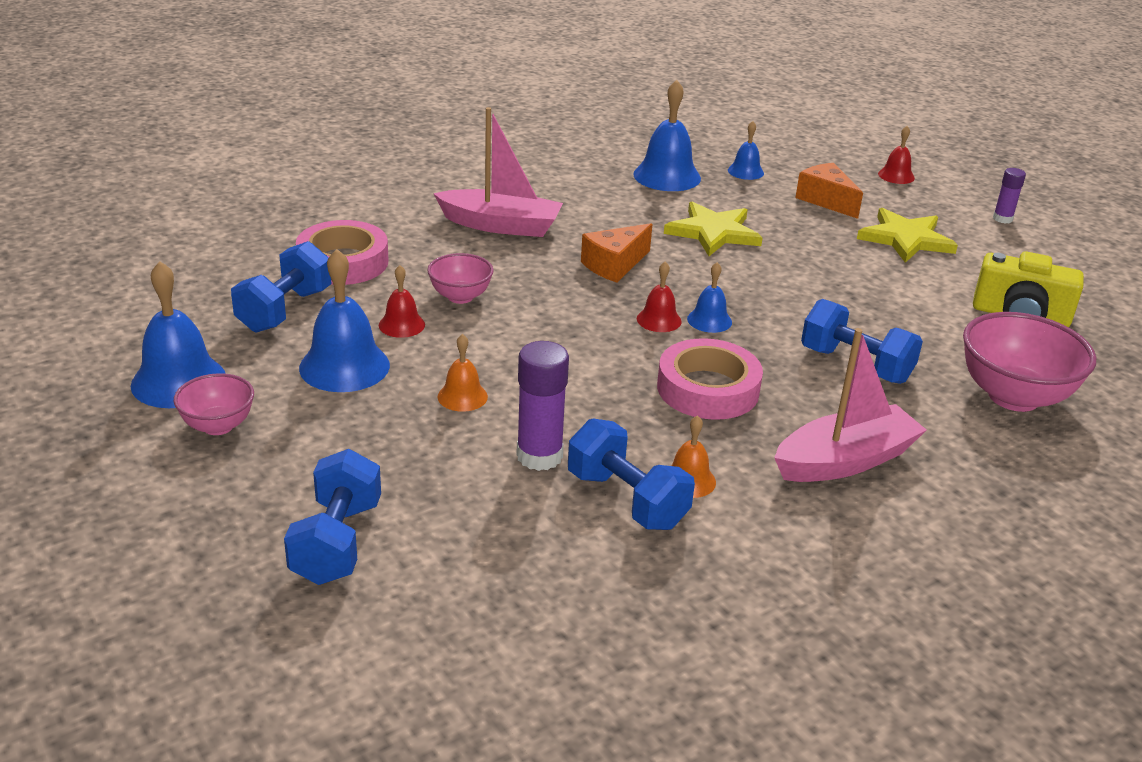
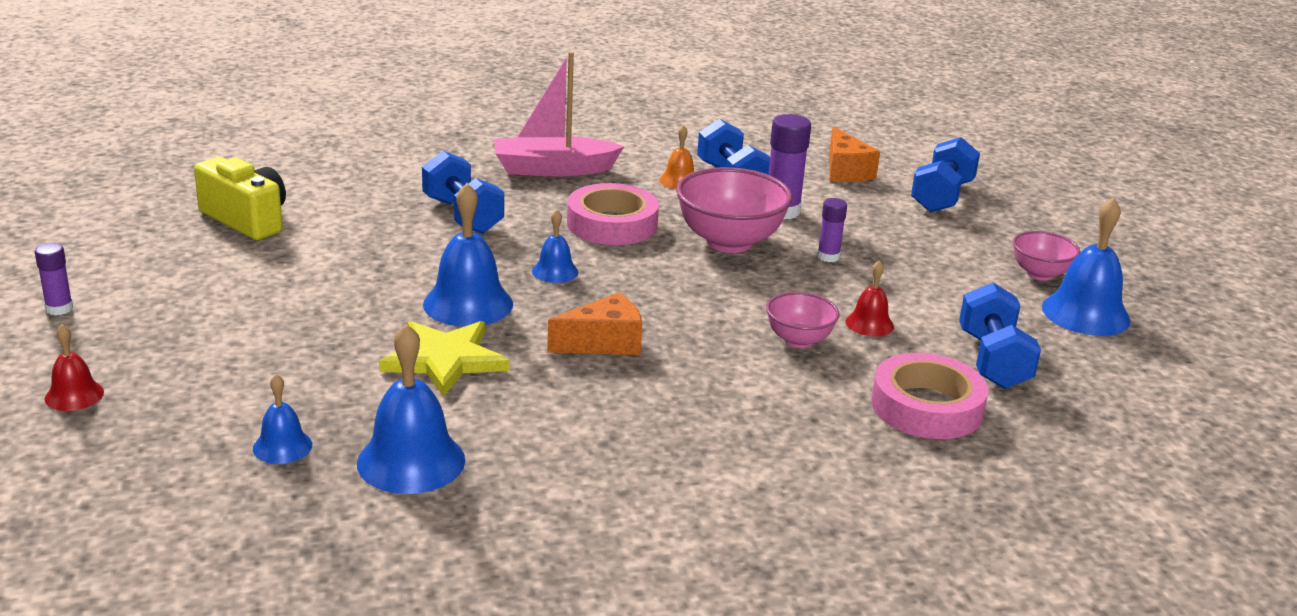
camera: 160 degrees left, 5 degrees down
blue dumbbell [231,241,331,333] -> blue dumbbell turned 45 degrees counterclockwise [959,282,1041,389]
blue bell [299,249,390,392] -> blue bell moved to [423,183,513,327]
pink boat [433,107,563,237] -> none
orange bell [438,334,488,412] -> purple glue stick [817,198,847,262]
red bell [637,262,682,332] -> none
orange cheese [795,163,863,219] -> orange cheese moved to [829,126,880,182]
yellow star [857,208,958,263] -> none
pink bowl [963,312,1096,412] -> pink bowl moved to [676,167,792,253]

